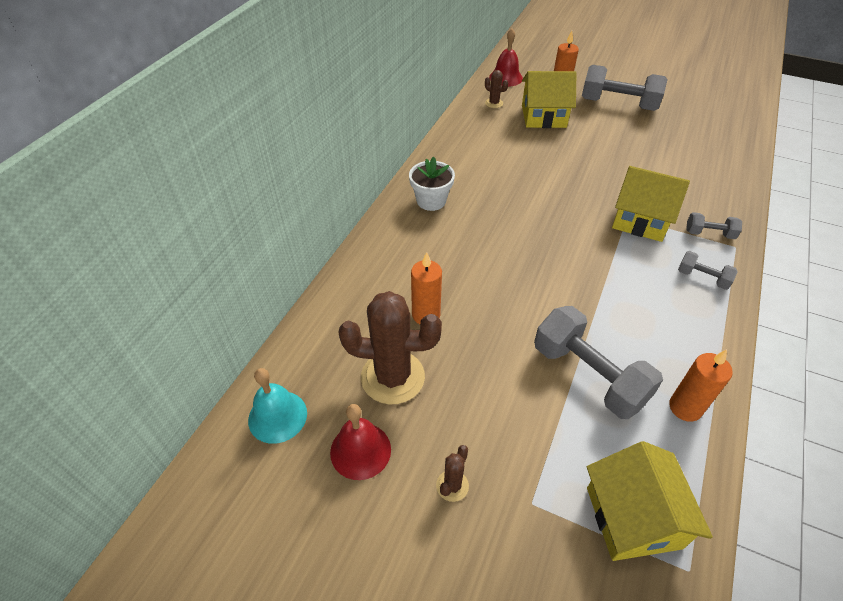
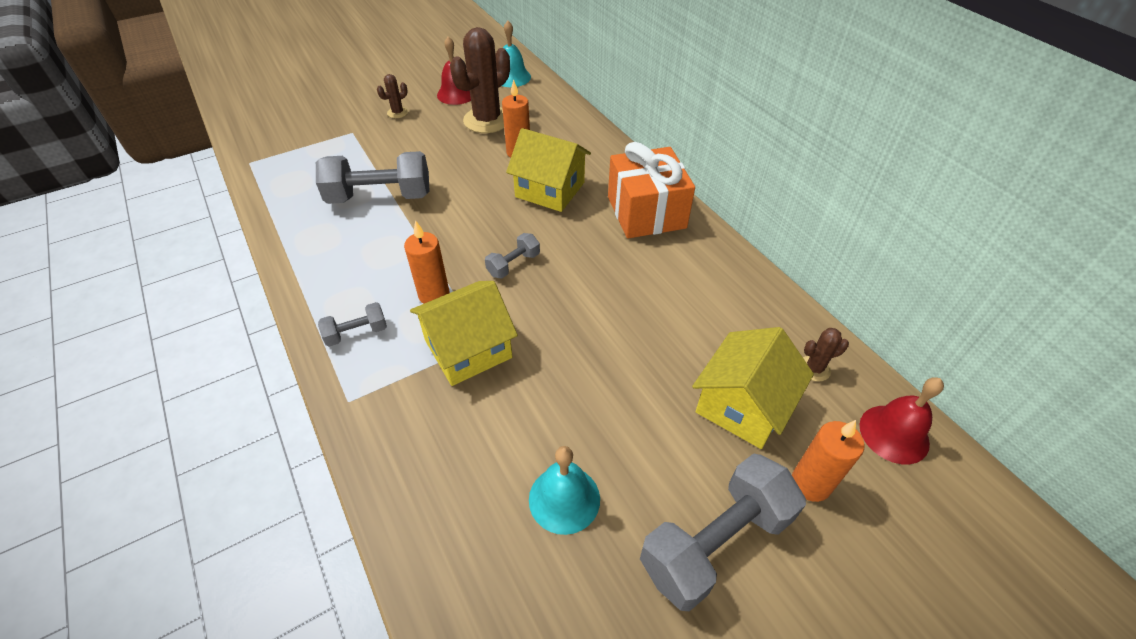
camera: 125 degrees right, 0 degrees up
white flower pot [409,157,455,211] -> orange gift [608,142,695,238]
brown cactus [436,445,469,502] -> brown cactus turned 75 degrees clockwise [377,74,408,118]
yellow house [587,441,713,561] -> yellow house moved to [506,128,591,212]
orange candle [669,349,733,422] -> orange candle moved to [404,220,449,304]
grey dumbbell [686,212,742,239] -> grey dumbbell moved to [485,233,540,279]
none -> turquoise bell [529,446,600,535]

